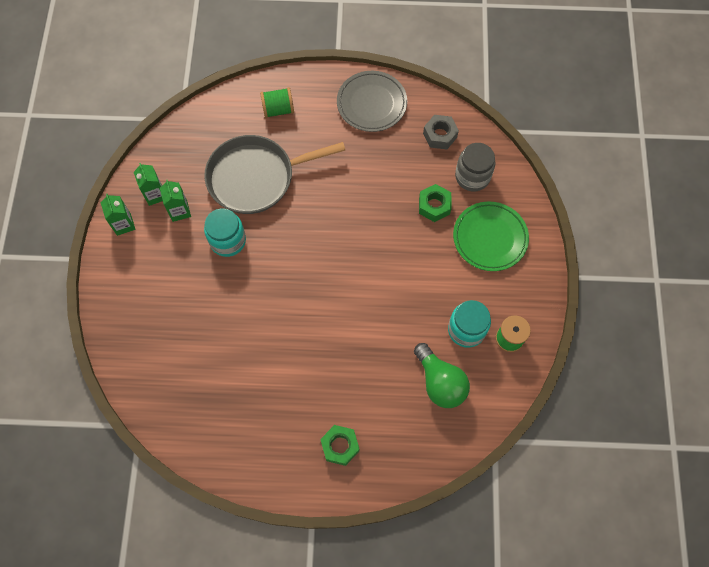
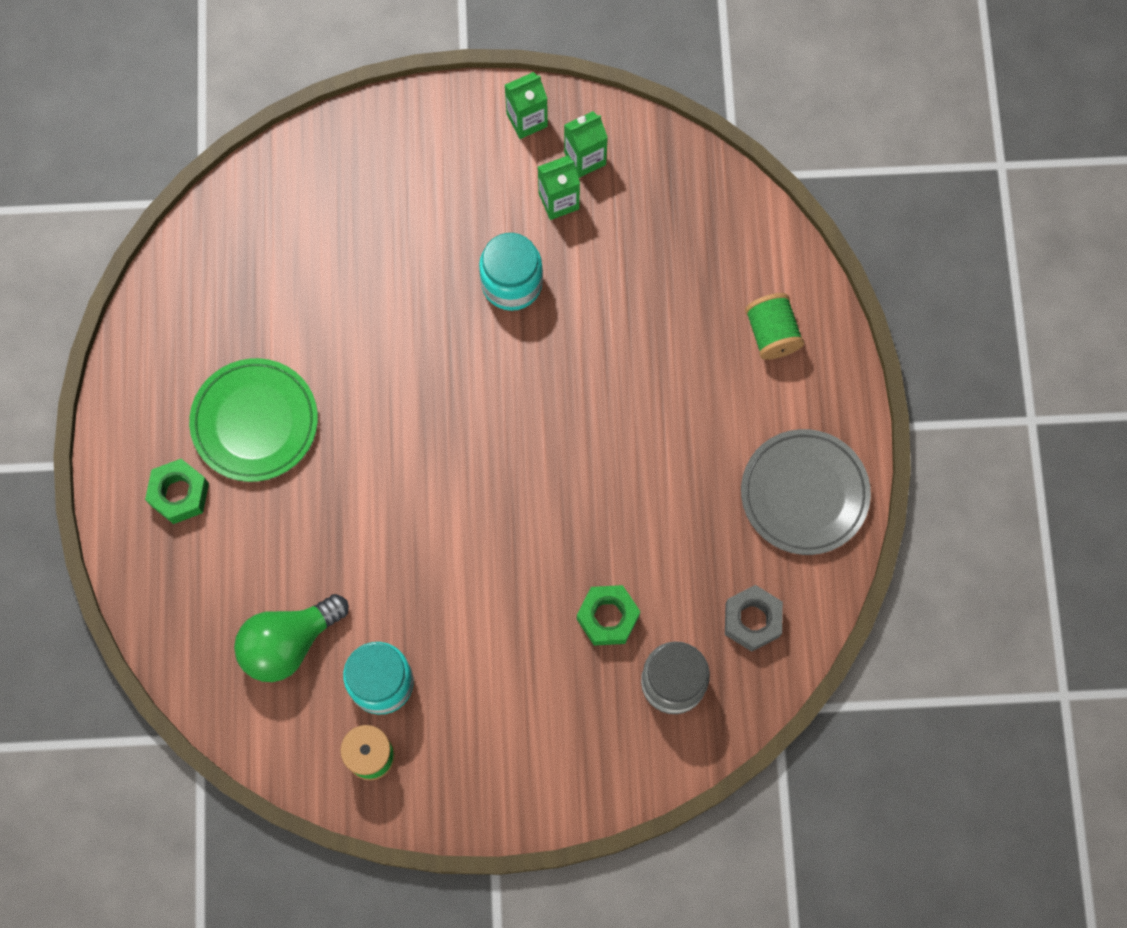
camera: 85 degrees right, 5 degrees up
grey pan [204,135,346,214] -> none
green plate [453,202,529,271] -> green plate moved to [189,358,318,482]

